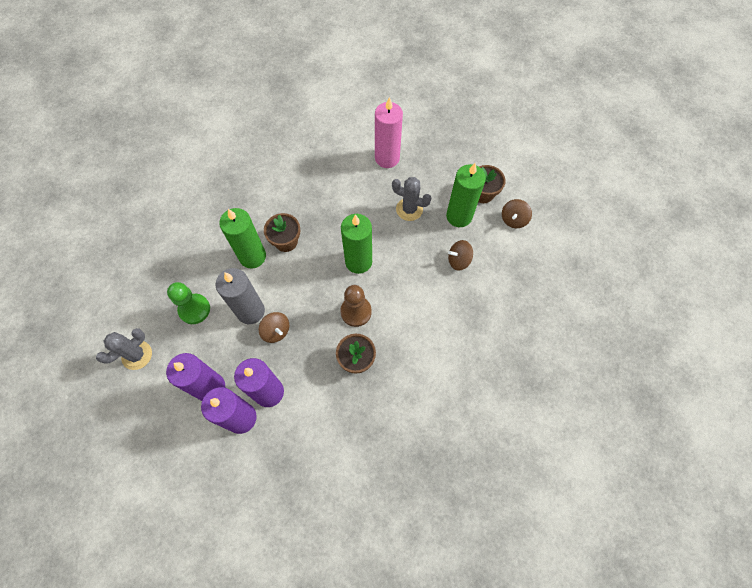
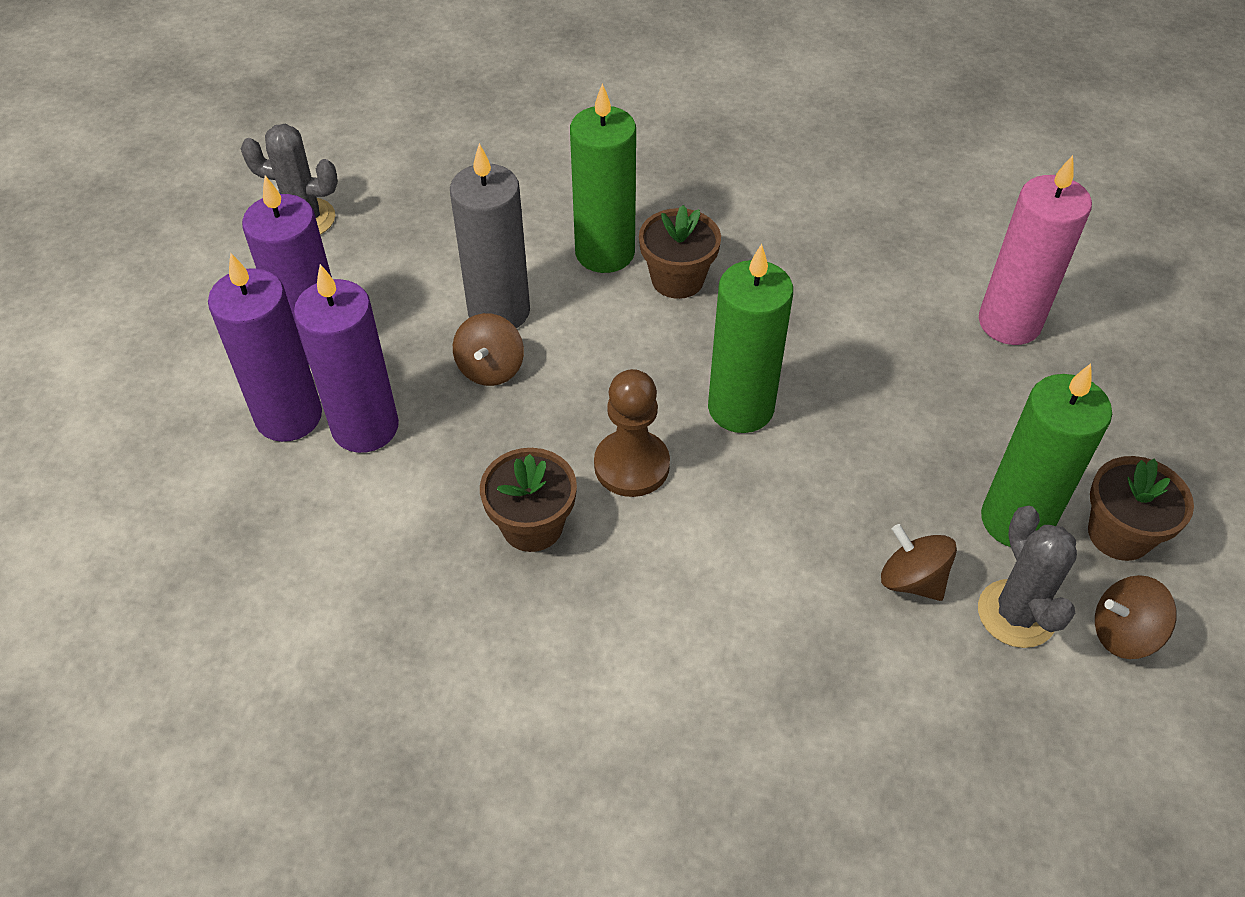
camera: 55 degrees right, 15 degrees down
green pawn [167,282,210,324] -> none
grey cactus [392,177,431,221] -> grey cactus moved to [978,506,1077,648]

